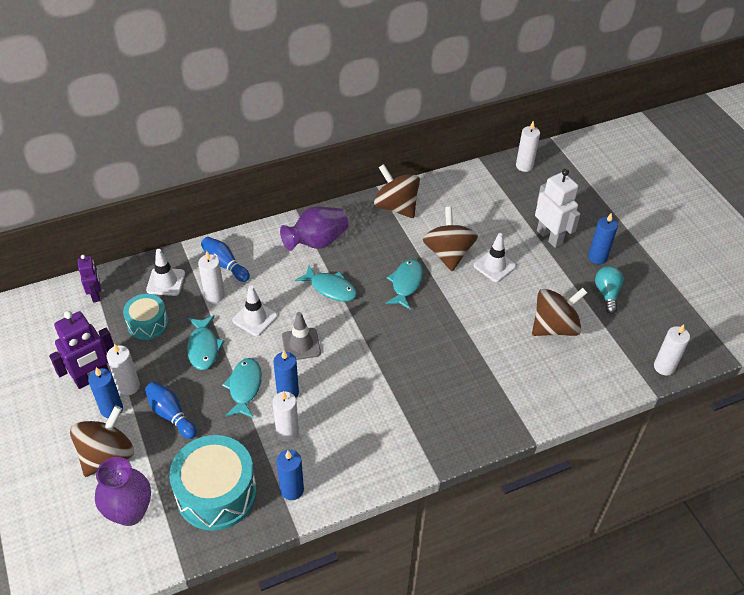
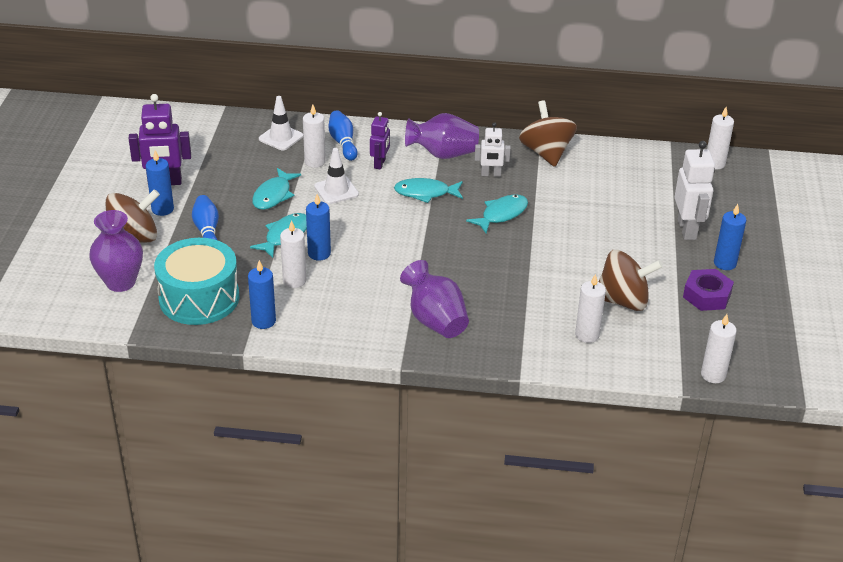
camera: 30 degrees right, 10 degrees down
purple robot [78,255,101,302] -> purple robot moved to [370,112,390,169]
white candle [107,344,140,395] -> white candle moved to [575,274,606,343]
turquoise drum [123,294,168,340] -> none
grey traffic cone [282,312,321,360] -> none
turquoise fish [295,265,357,301] -> turquoise fish turned 120 degrees clockwise [394,178,463,203]
brown spinning top [423,207,478,271] -> none
white traffic cone [474,233,516,282] -> none
turquoise light bulb [595,266,624,314] -> purple nut [683,269,734,311]
none -> purple vase [400,260,469,338]
none -> white robot [475,122,511,177]

